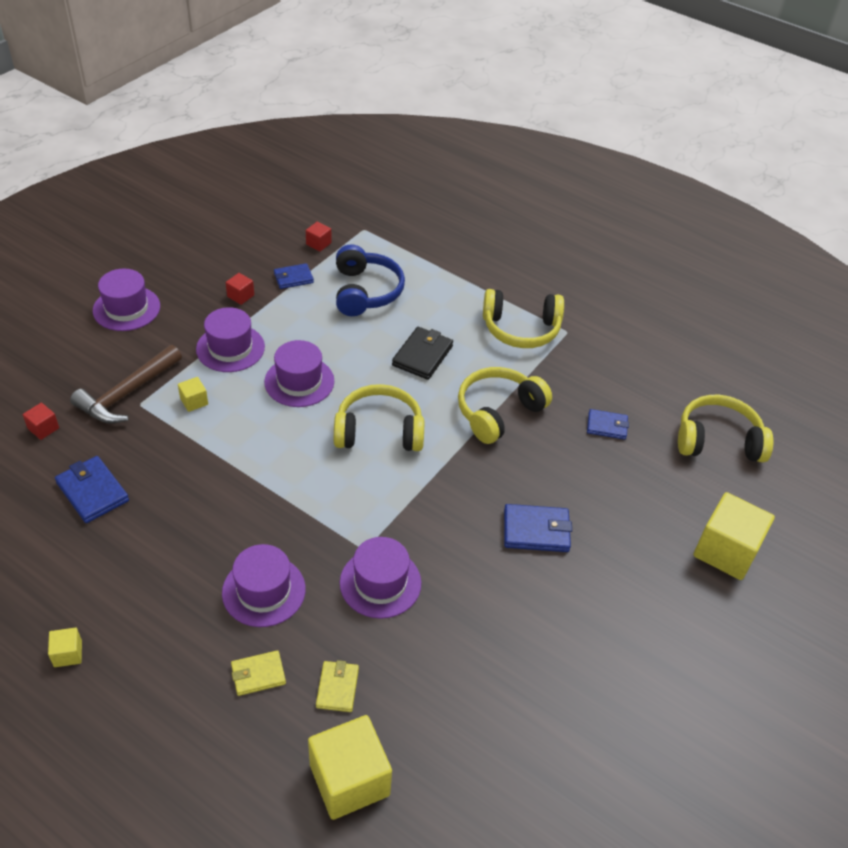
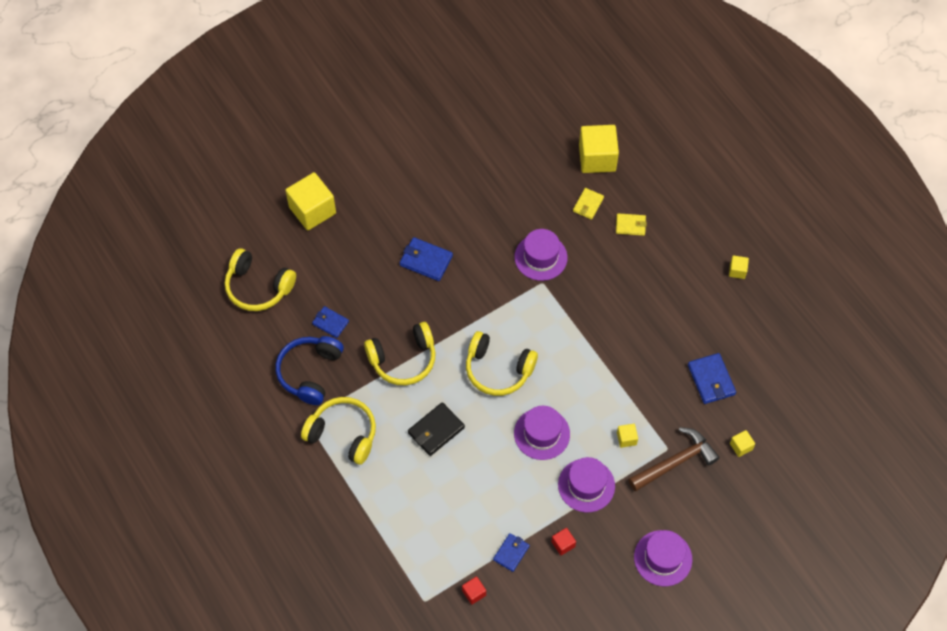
camera: 155 degrees left, 15 degrees up
red cube [23,403,59,440] -> yellow cube [730,430,755,457]
purple hat [222,544,306,627] -> none
blue wallet [274,263,314,289] -> blue wallet turned 60 degrees counterclockwise [493,533,530,572]
blue headphones [336,244,405,316] -> blue headphones moved to [275,336,344,405]

